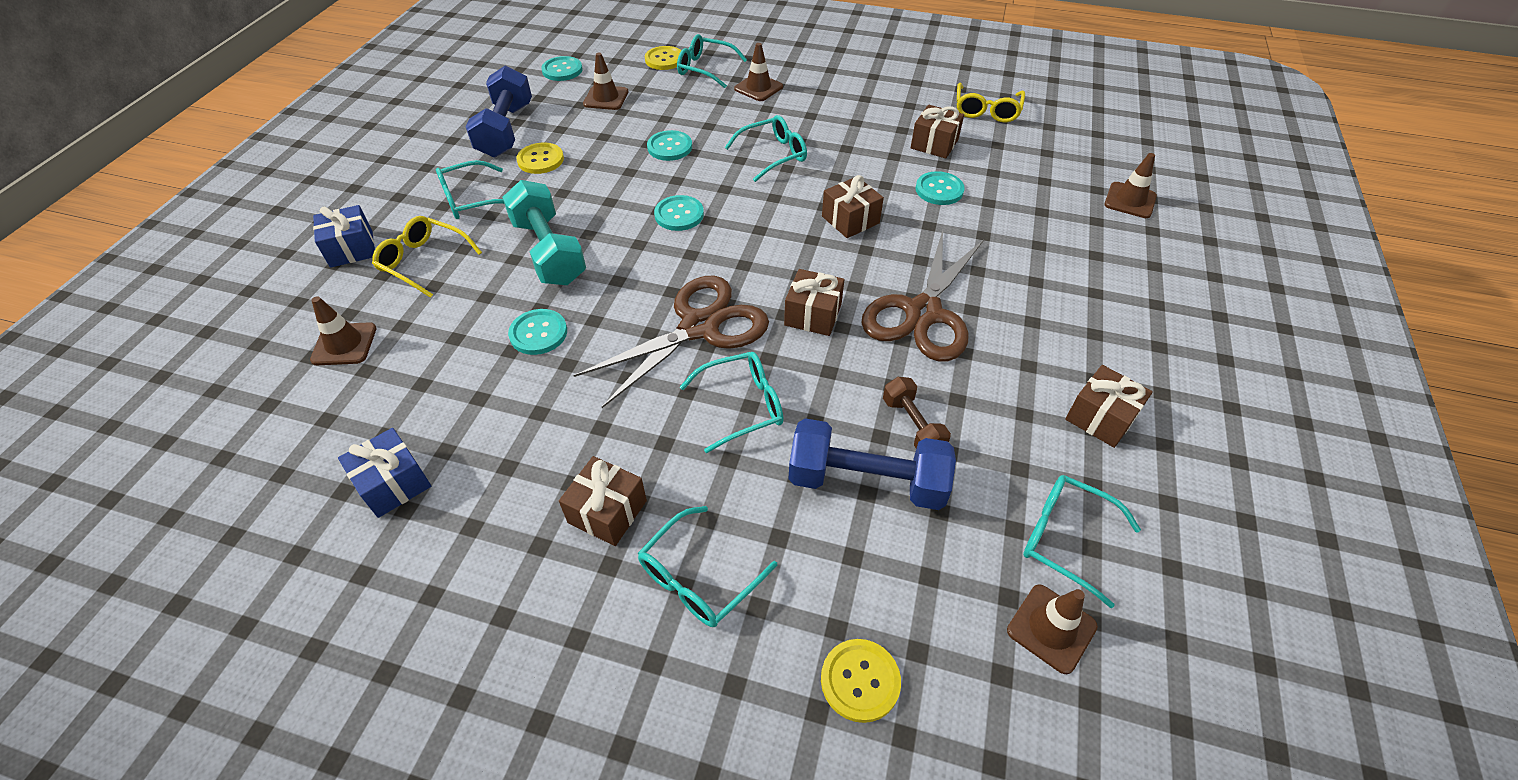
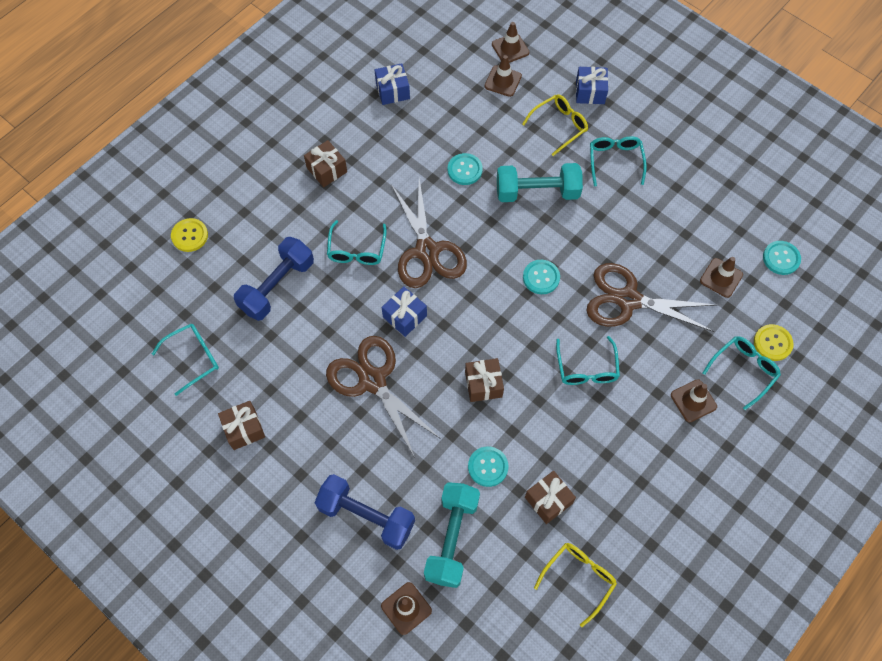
camera: 115 degrees right, 15 degrees up
blue dumbbell [466,66,532,158] -> blue dumbbell moved to [314,474,415,550]
yellow button [516,143,564,174] -> none
turquoise glasses [638,506,777,627] -> none
turquoise button [647,130,692,161] -> brown scissors [586,263,717,332]
brown gift [784,269,844,336] -> blue gift [382,286,427,337]
brown dumbbell [883,377,951,448] -> none
yellow glasses [957,83,1025,122] -> yellow glasses turned 90 degrees clockwise [534,543,617,627]
brown traffic cone [1007,584,1098,674] -> brown traffic cone moved to [492,22,529,63]
none -> turquoise dumbbell [424,482,480,588]

